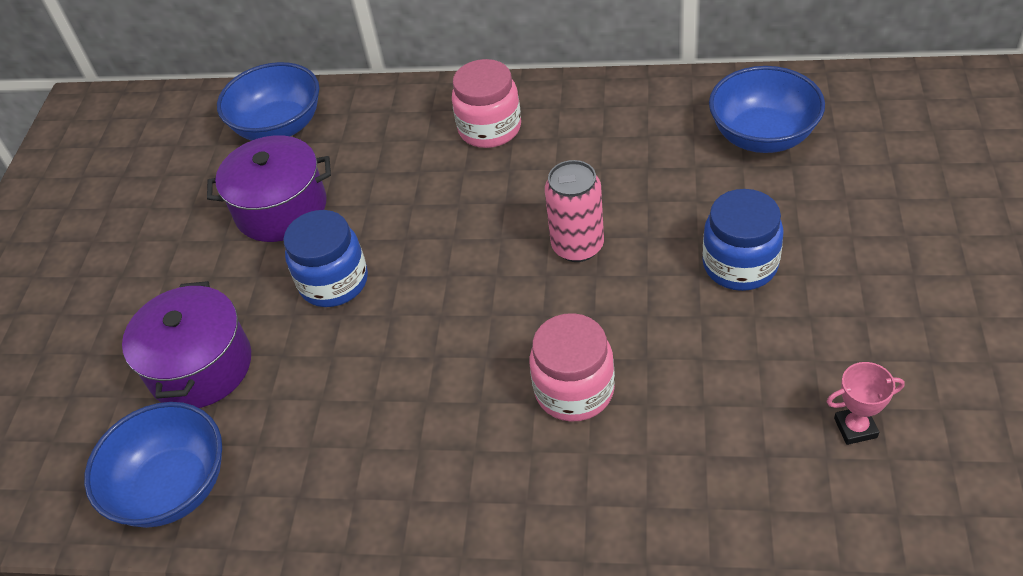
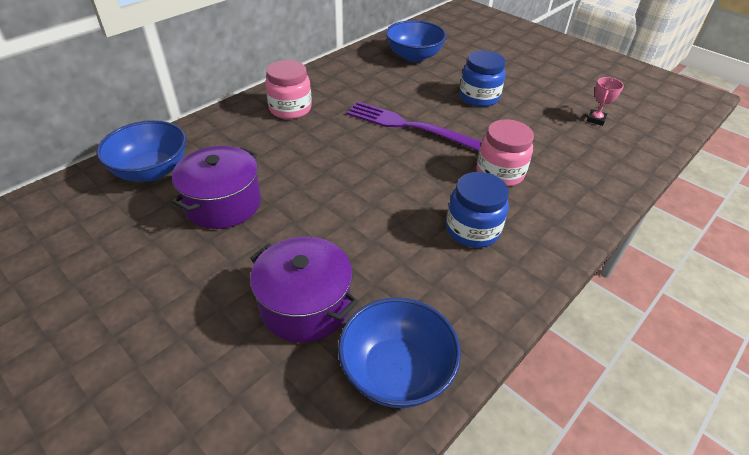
camera: 60 degrees left, 5 degrees down
blue jar [283,210,368,307] -> blue jar moved to [446,172,509,248]
pink can [545,160,604,262] -> purple fork [346,101,482,151]

